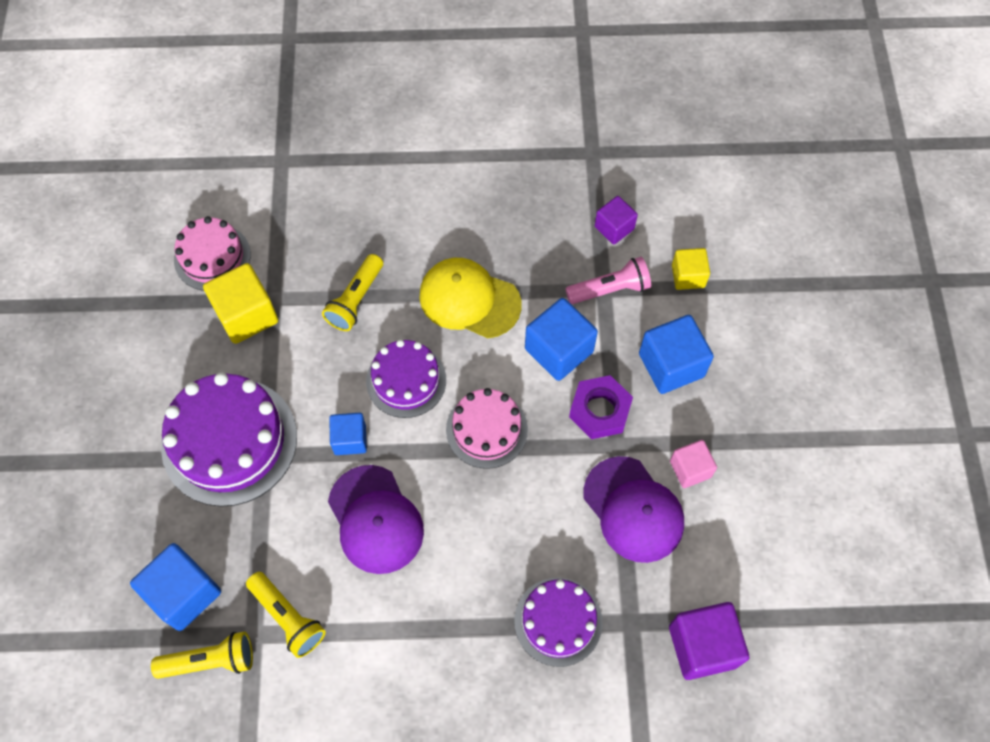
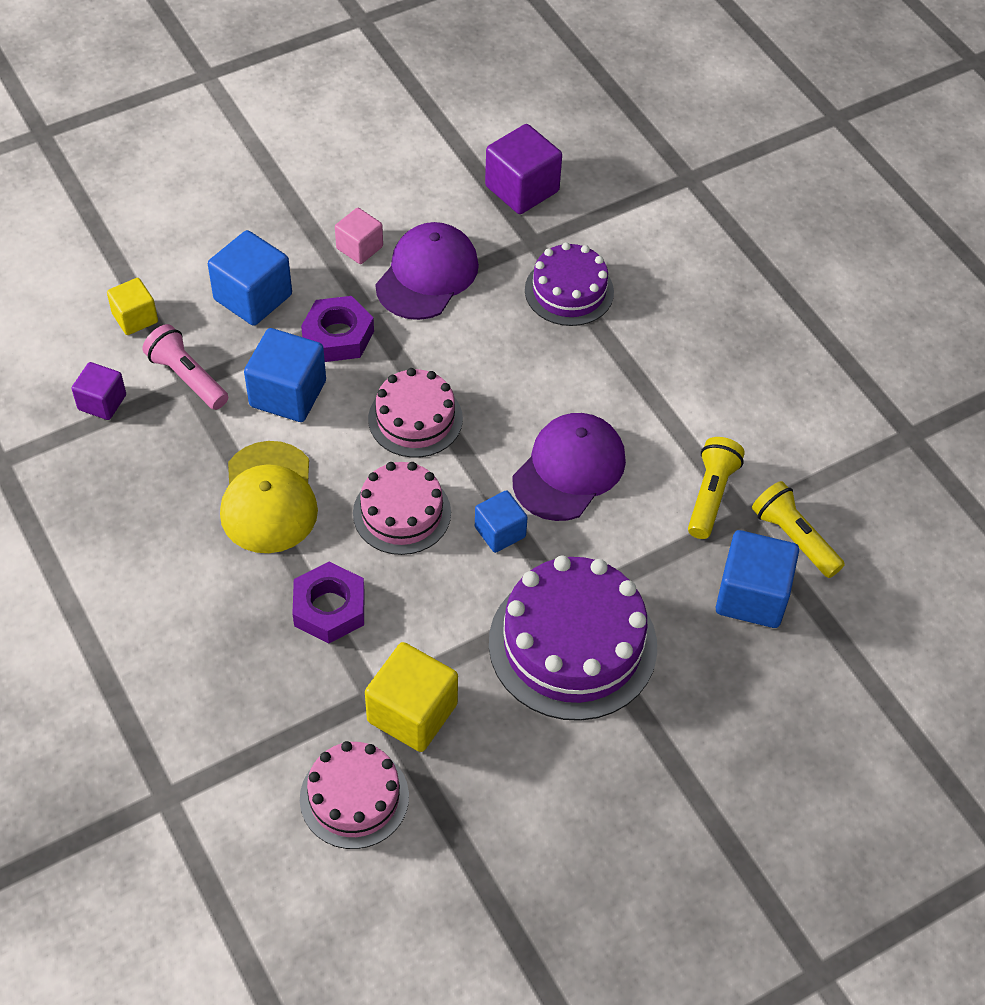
camera: 120 degrees left, 10 degrees down
yellow flashlight [322,254,383,331] -> purple nut [292,562,364,643]
purple cake [366,340,446,418] -> pink cake [353,462,451,555]

